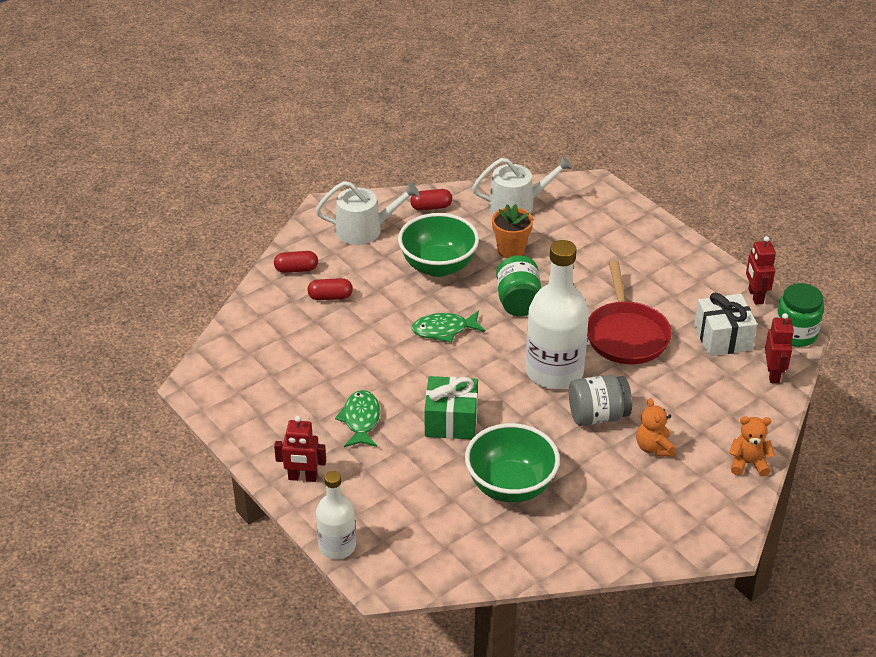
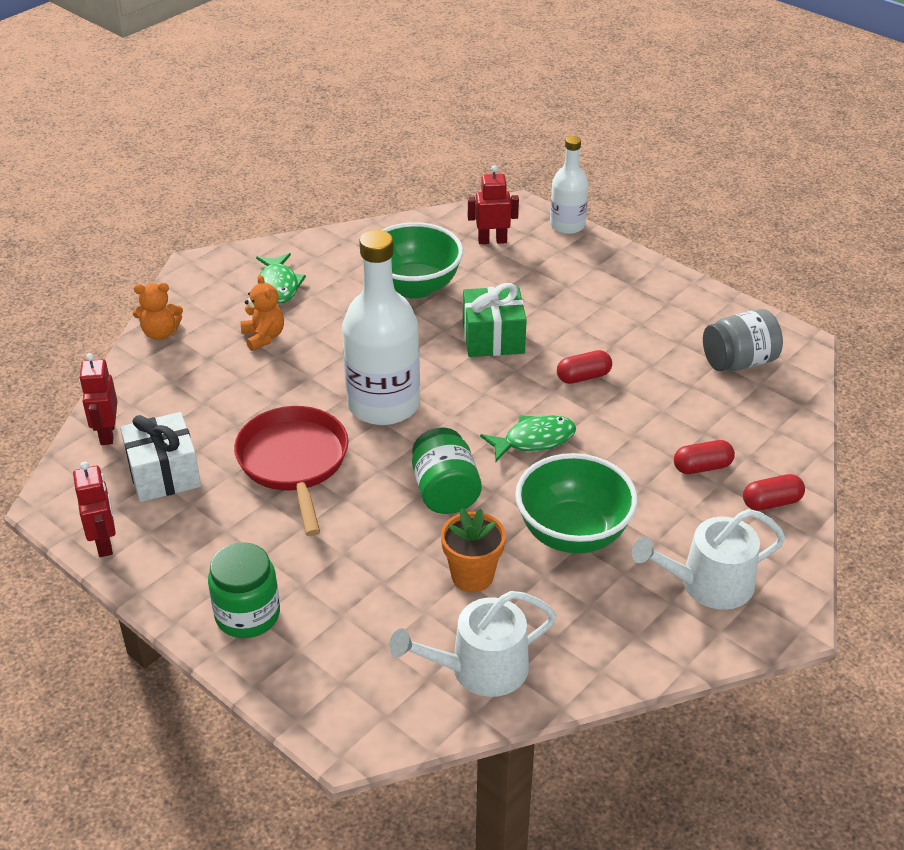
camera: 170 degrees right, 0 degrees up
red robot [274,416,326,482] -> red robot moved to [468,165,519,244]
green fish [335,390,380,447] -> green fish moved to [256,253,306,304]
red capsule [410,189,452,211] -> red capsule moved to [557,350,612,384]
grey jar [569,375,632,426] -> grey jar moved to [703,309,783,371]
green jar [776,283,824,347] -> green jar moved to [208,542,280,638]

